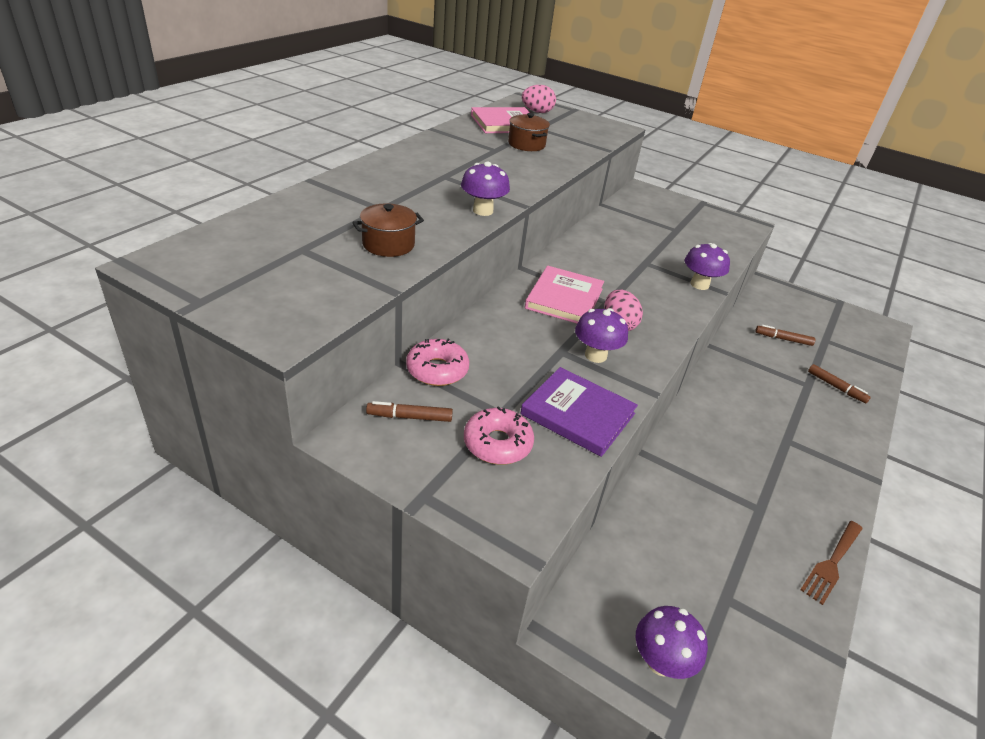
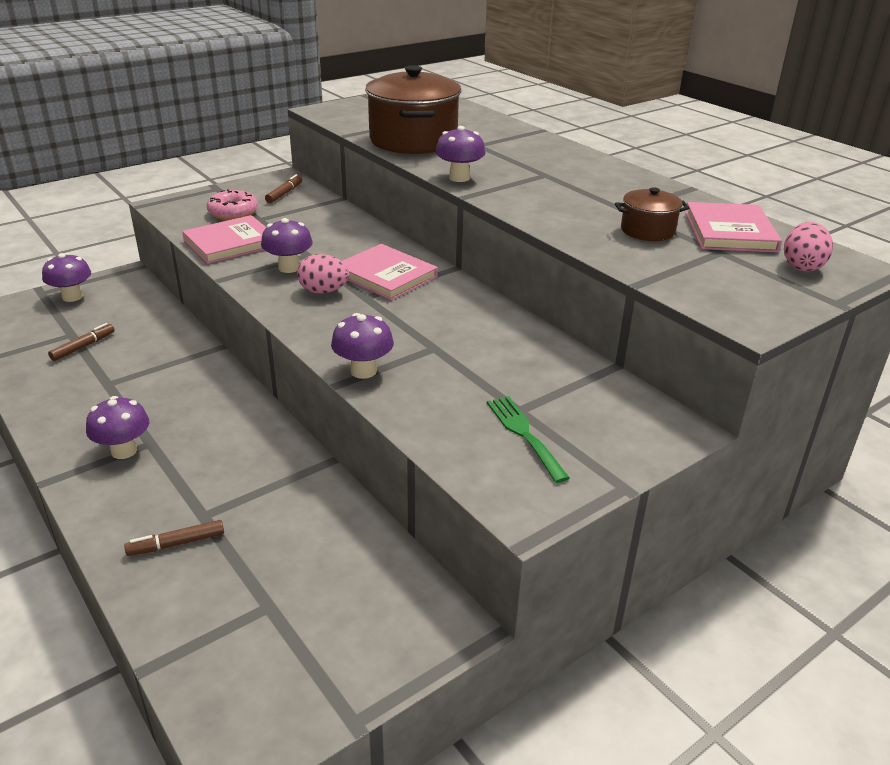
camera: 115 degrees right, 5 degrees down
brown pot [352,203,424,257] -> brown pot [365,65,462,154], size x2.04
pink donut [406,339,469,386] -> none
purple book [520,367,638,457] -> pink book [182,215,266,264]
brown marker [755,325,815,346] -> brown marker moved to [48,323,115,361]
brown fork [800,521,863,605] -> none
none -> purple mushroom [86,396,149,459]
none -> green fork [487,396,569,483]

